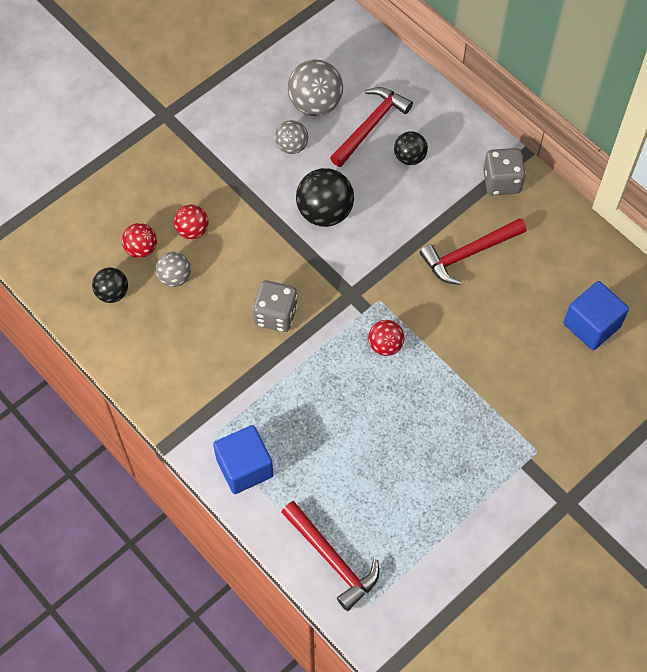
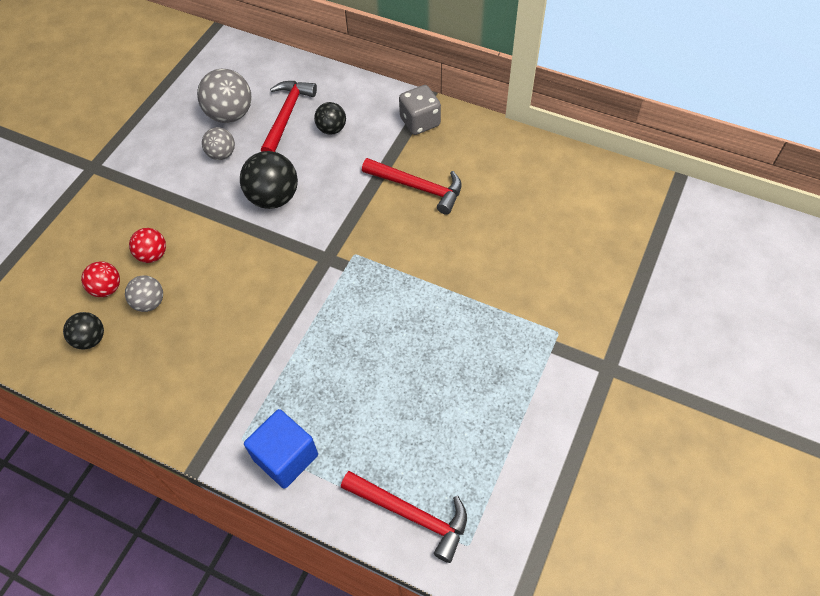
camera: 20 degrees left, 5 degrees down
grey dice [253,280,298,332] -> none
red ball [368,320,404,356] -> none
red hammer [420,218,527,285] -> red hammer turned 105 degrees counterclockwise [362,158,461,215]
blue cube [563,281,629,350] -> none

